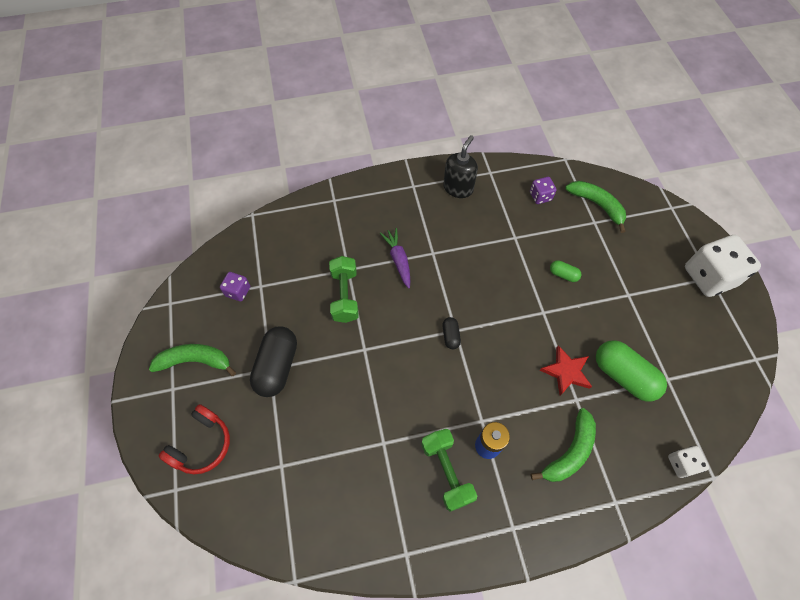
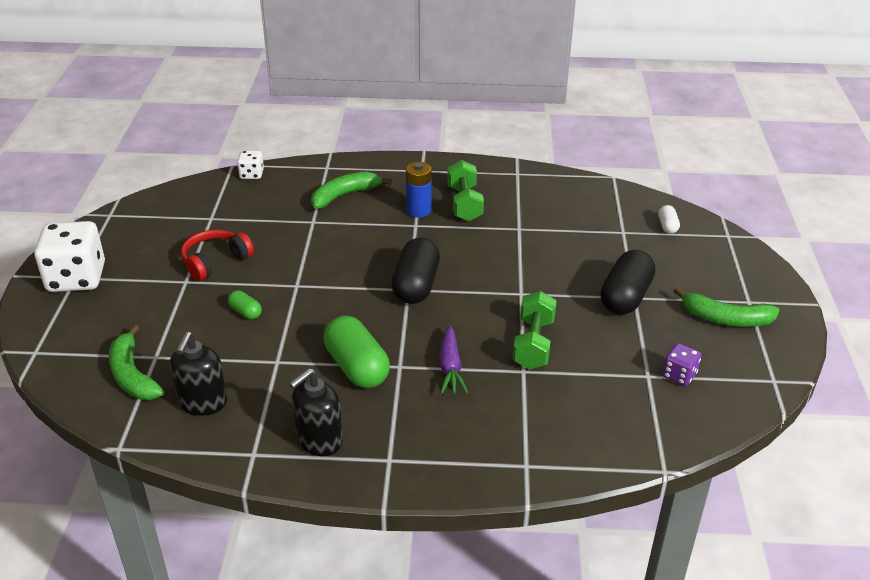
camera: 165 degrees left, 25 degrees down
red headphones [158,404,230,474] -> red headphones moved to [181,229,254,281]
black capsule [442,317,461,349] -> black capsule [392,238,440,304], size x2.08
purple dice [530,177,557,204] -> black soap dispenser [170,332,227,416]
red star [540,345,592,396] -> none
green capsule [596,340,667,402] -> green capsule moved to [323,315,390,388]
none -> white capsule [658,205,680,234]

